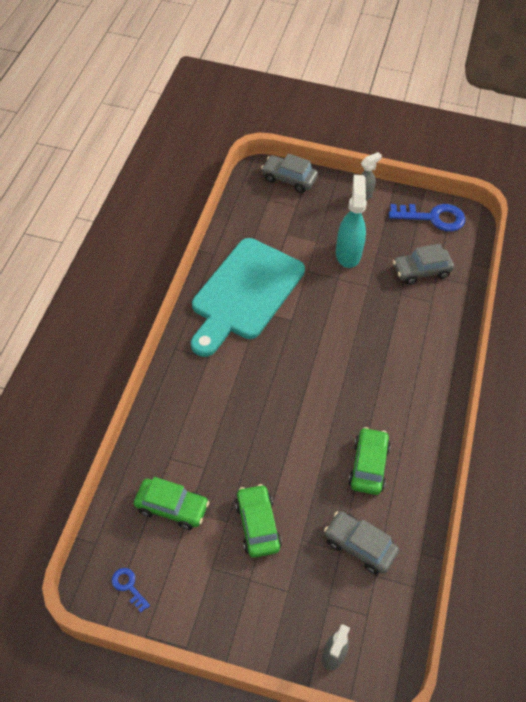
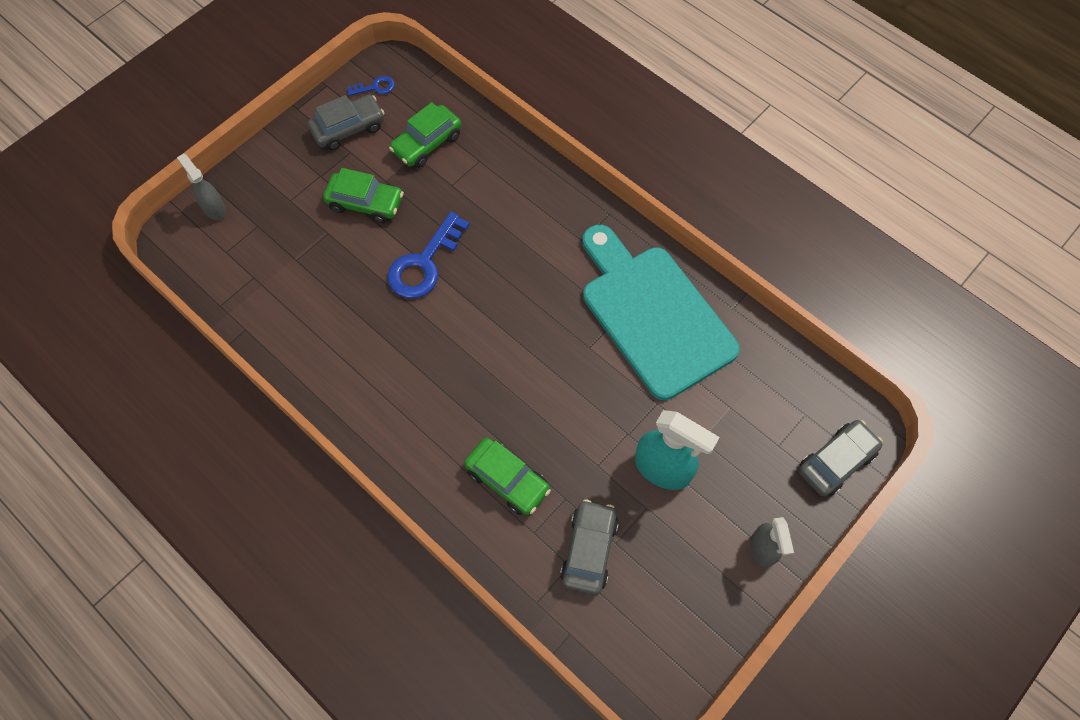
camera: 120 degrees right, 10 degrees up
grey car [324,511,399,575] -> grey car moved to [308,95,385,150]
green car [348,427,391,495] -> green car moved to [464,438,551,515]
blue key [389,204,465,232] -> blue key moved to [387,212,470,298]

